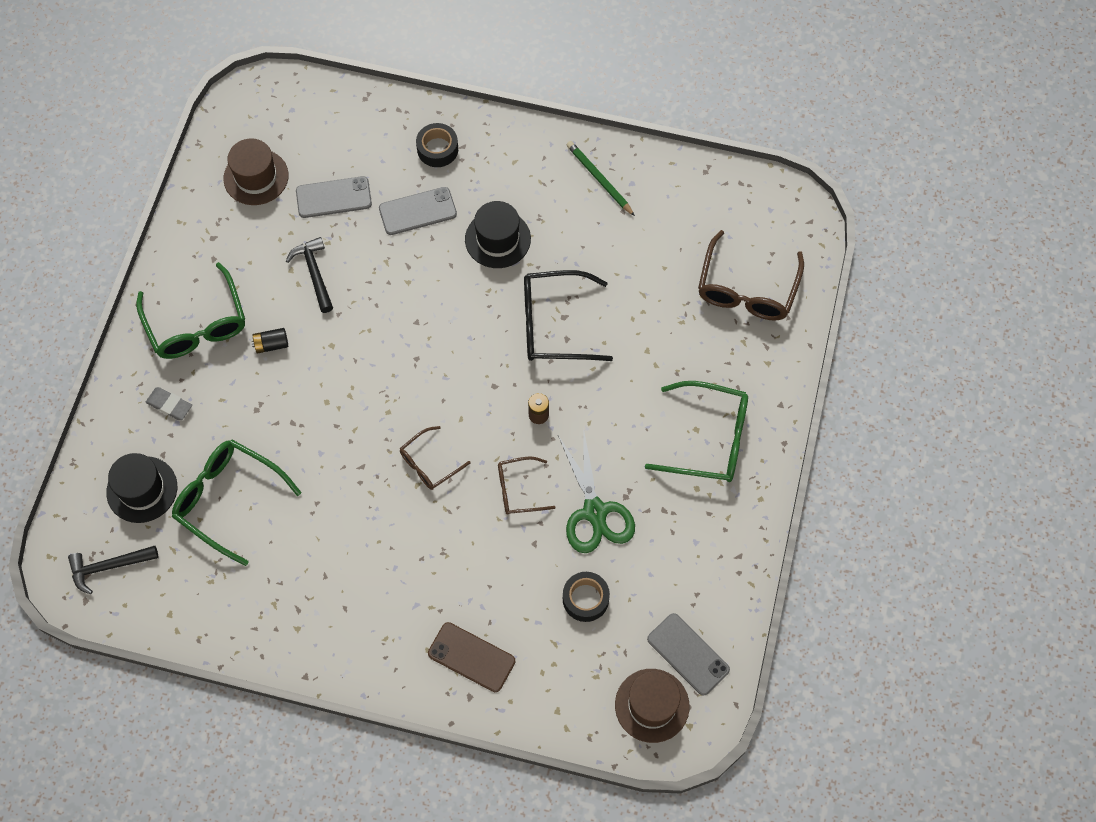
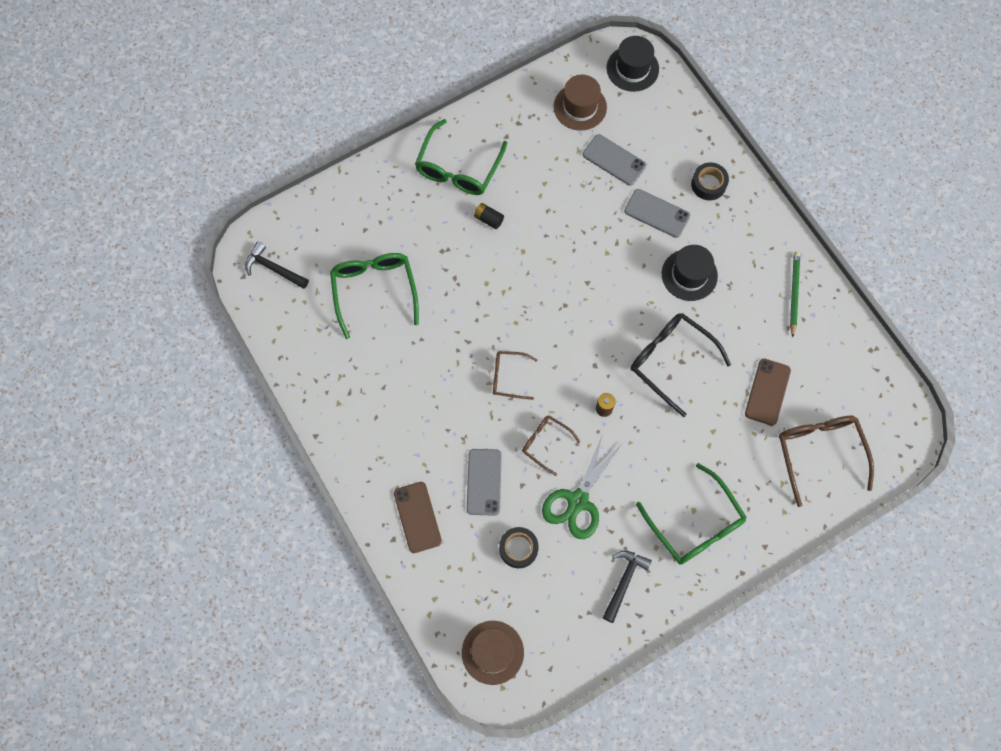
camera: 45 degrees right, 5 degrees up
black hat [106,453,177,523] -> black hat moved to [607,36,659,92]
grey eraser [146,387,192,420] -> none
black hammer [286,237,333,313] -> black hammer moved to [603,551,652,623]
grey phone [647,613,730,696] -> grey phone moved to [467,449,502,516]
brown glasses [698,230,804,321] -> brown glasses turned 105 degrees clockwise [779,416,874,507]
none -> brown phone [745,359,791,426]

